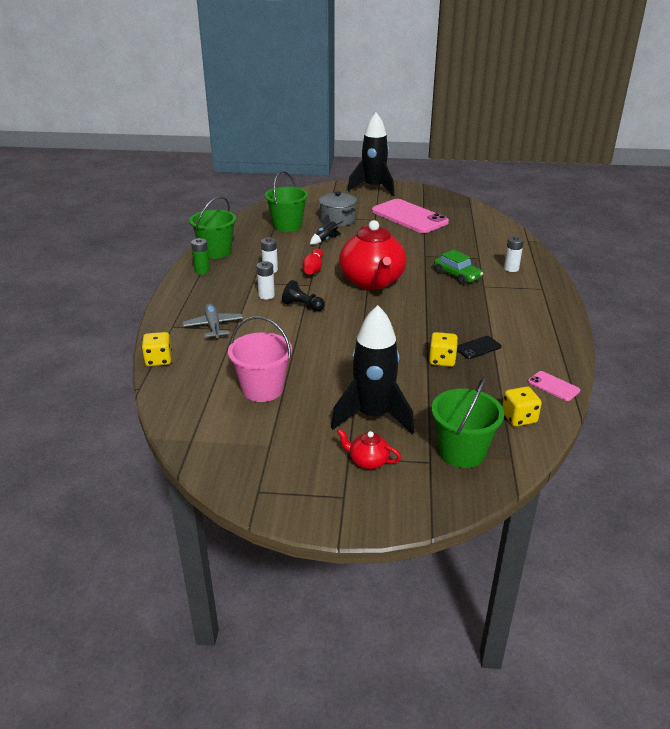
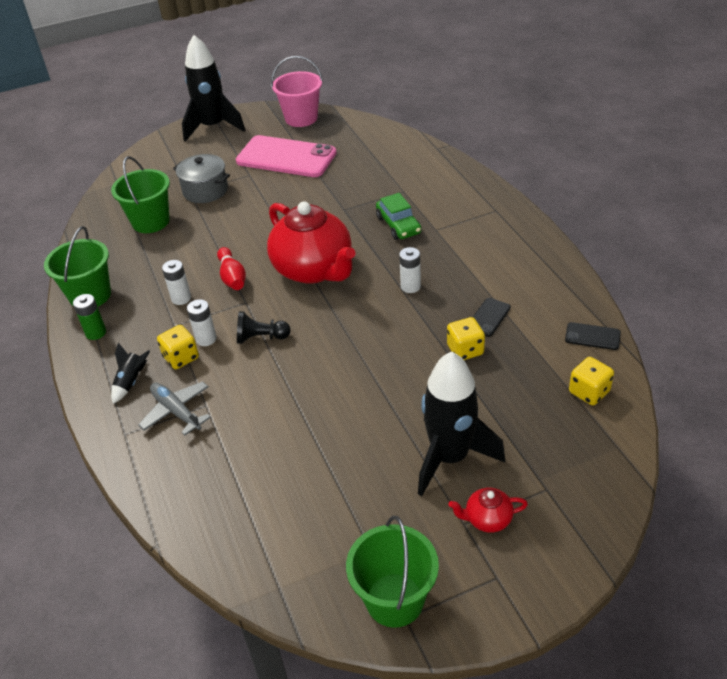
camera: 25 degrees left, 10 degrees up
yellow dice [142,332,172,366] -> yellow dice moved to [157,325,199,369]
pink bucket [228,316,292,402] -> pink bucket moved to [271,56,323,127]
black rocket [310,214,344,245] -> black rocket moved to [111,343,150,404]
green bucket [431,376,504,468] -> green bucket moved to [346,516,439,627]
green car [434,249,483,285] -> green car turned 45 degrees clockwise [376,193,421,240]
white battery [504,236,524,272] -> white battery moved to [399,247,421,293]
pink phone [528,371,580,401] -> black phone [565,322,621,350]

